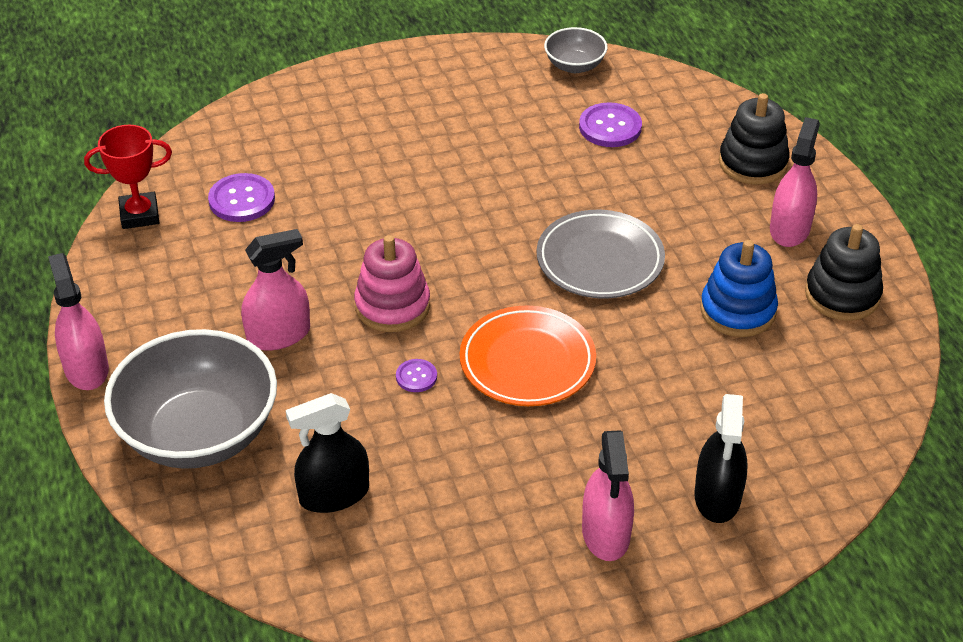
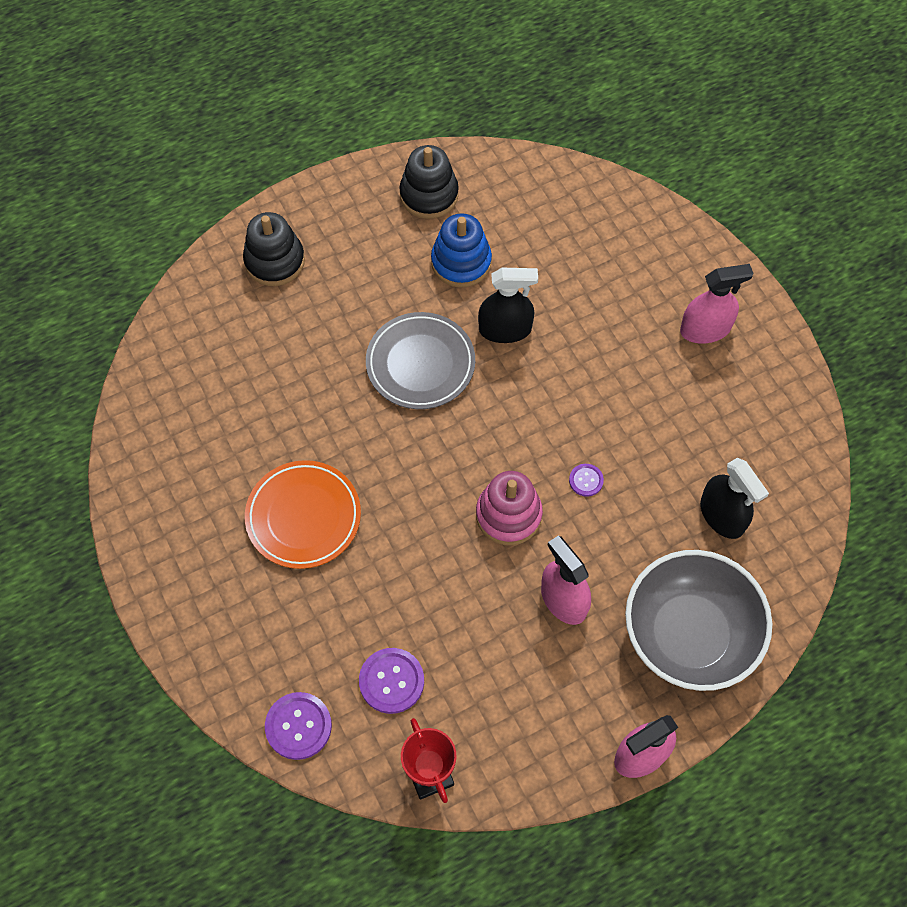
camera: 100 degrees left, 20 degrees up
orange plate [460,306,596,406] -> orange plate moved to [245,460,361,569]
grey bowl [544,27,608,73] -> none
purple button [579,102,642,147] -> purple button moved to [265,692,332,760]
black spray bottle [694,394,748,523] -> black spray bottle moved to [478,268,538,343]
pink spray bottle [770,117,820,247] -> none

